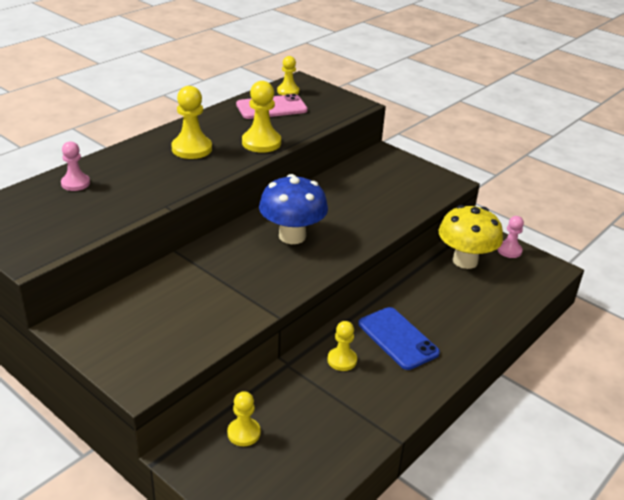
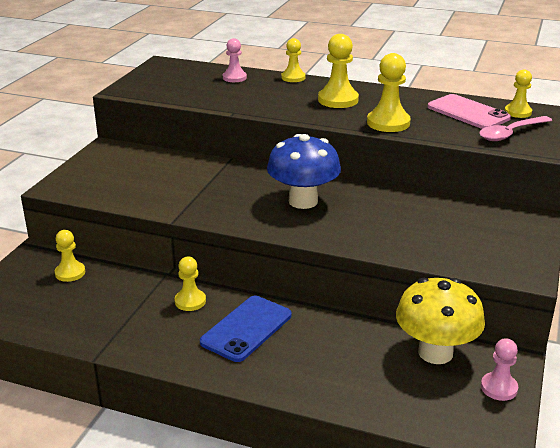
camera: 70 degrees right, 5 degrees down
none -> yellow pawn [281,38,305,82]
none -> pink spoon [479,116,552,141]

